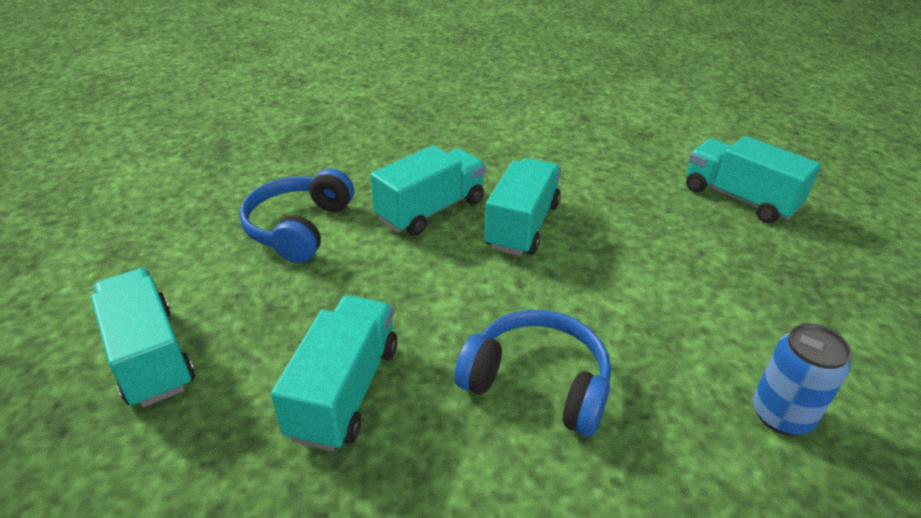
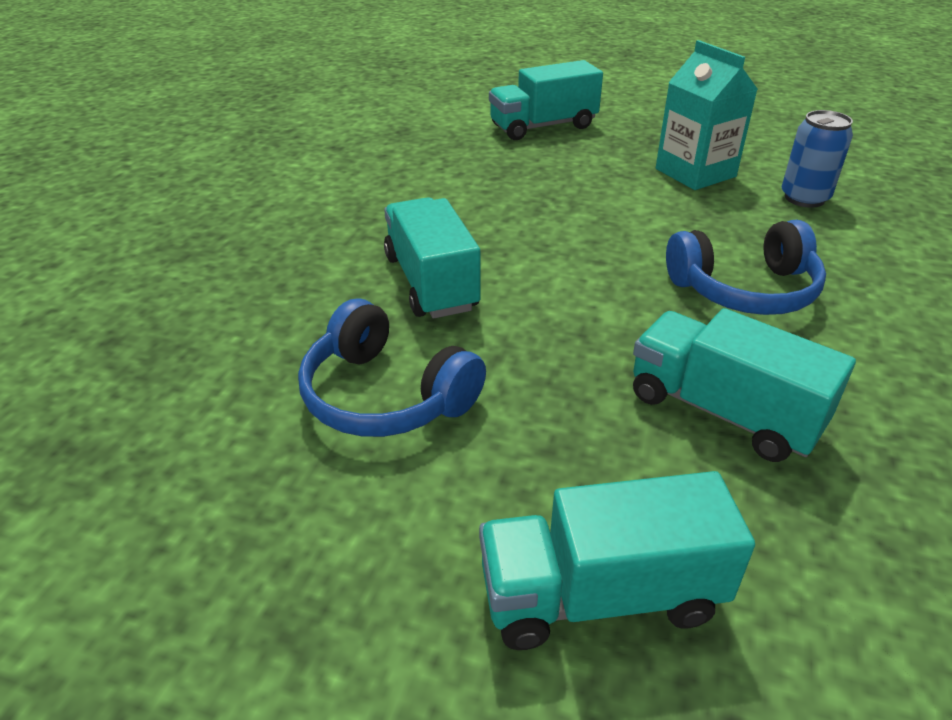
camera: 65 degrees left, 0 degrees up
blue headphones [454,309,611,436] -> blue headphones turned 150 degrees counterclockwise [666,220,826,315]
turquoise truck [484,158,561,256] -> none
none -> turquoise carton [656,40,758,190]

